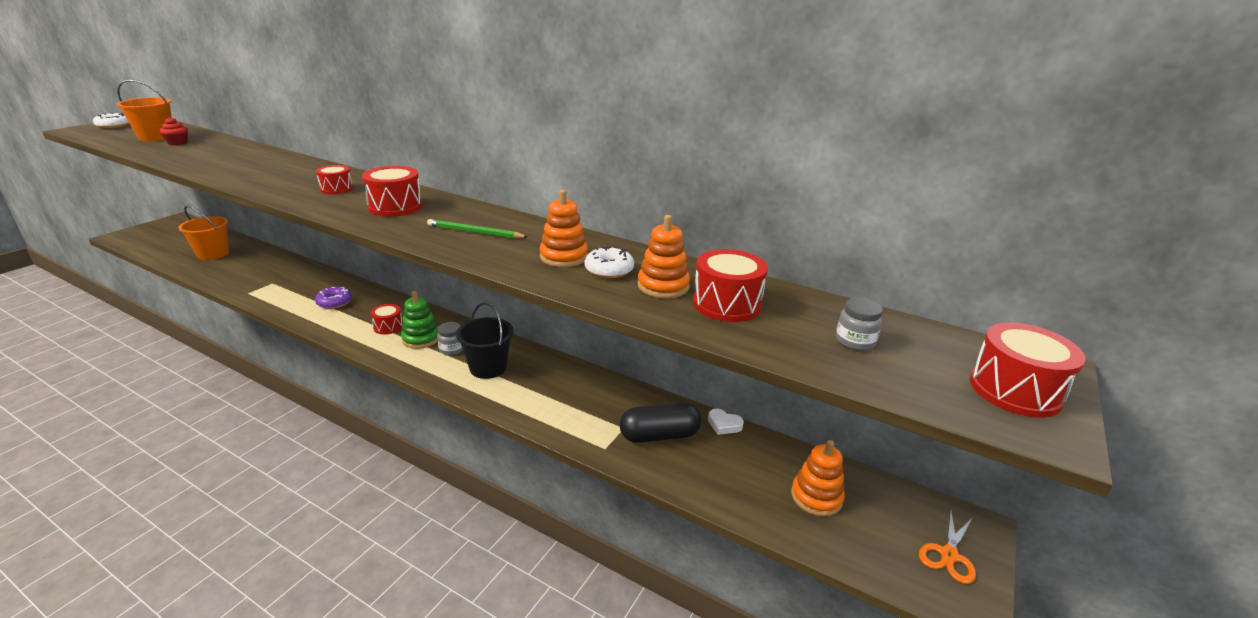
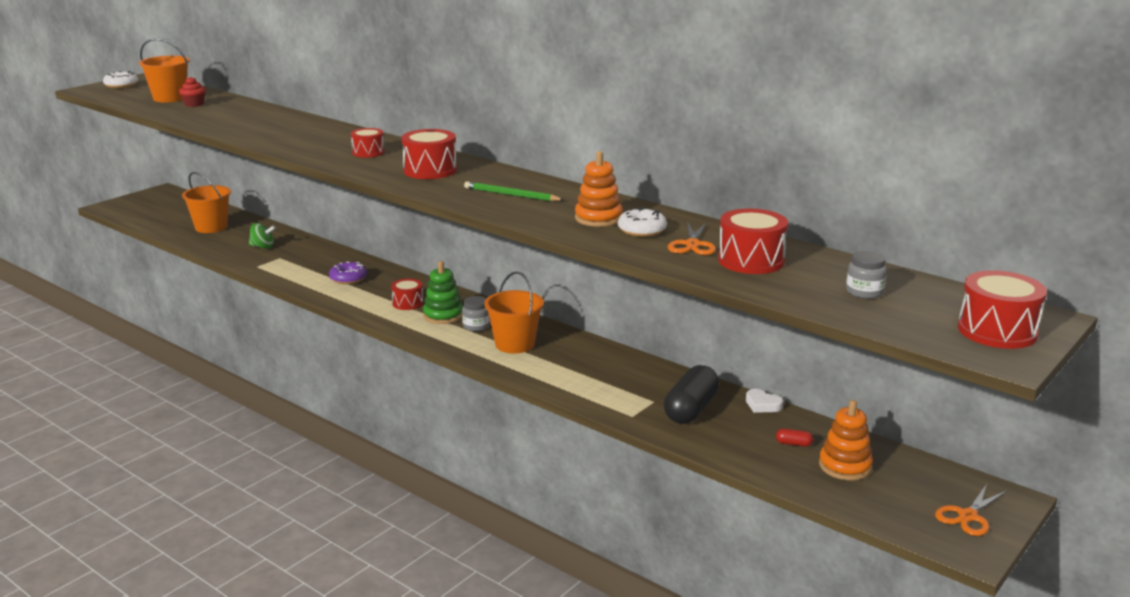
camera: 10 degrees right, 5 degrees down
black bucket [456,302,514,379] -> orange bucket [484,271,544,354]
black capsule [620,402,701,443] -> black capsule turned 60 degrees counterclockwise [664,365,719,424]
orange stacking toy [638,215,690,299] -> orange scissors [668,222,716,255]
none -> green spinning top [249,223,276,249]
none -> red capsule [776,428,813,447]

